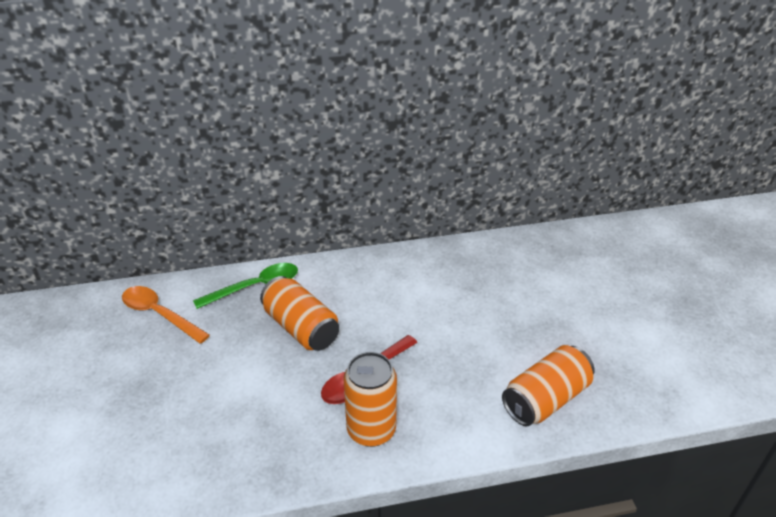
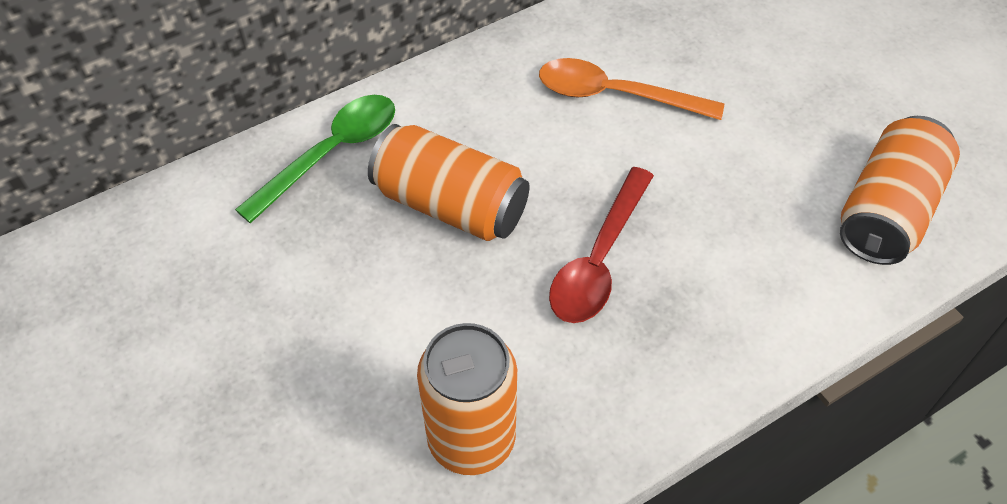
camera: 20 degrees left, 15 degrees up
orange spoon [122,286,210,344] -> orange spoon moved to [539,58,724,120]
orange can [344,352,397,447] -> orange can moved to [417,323,517,475]

